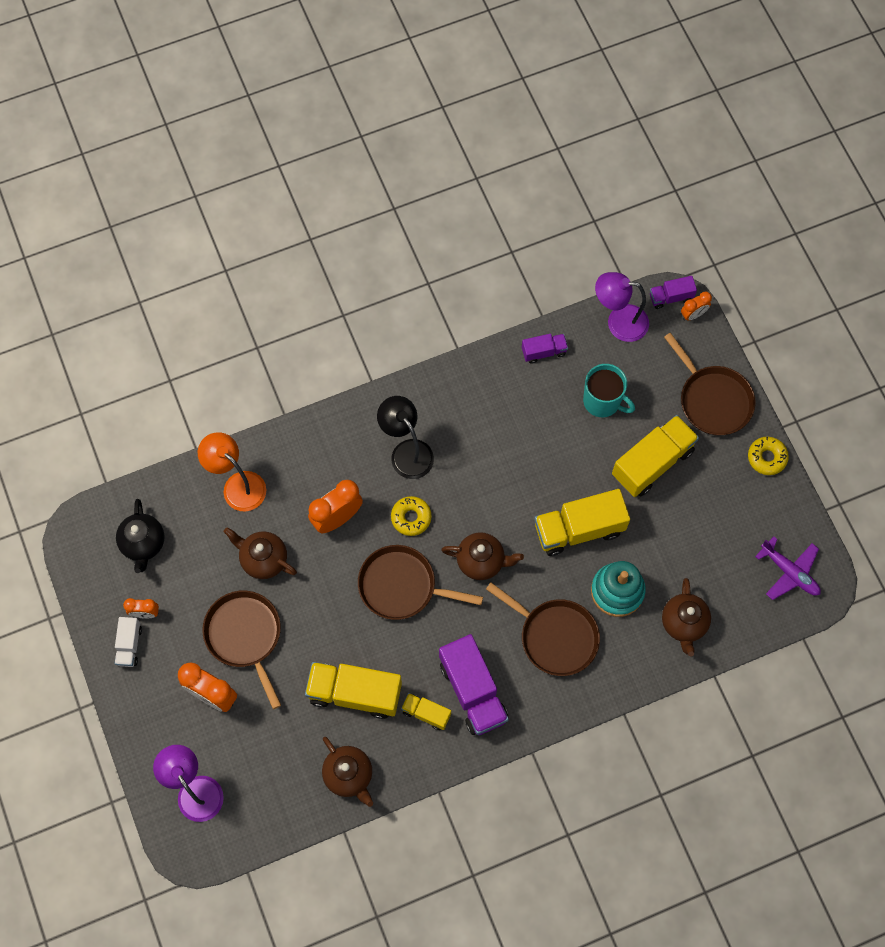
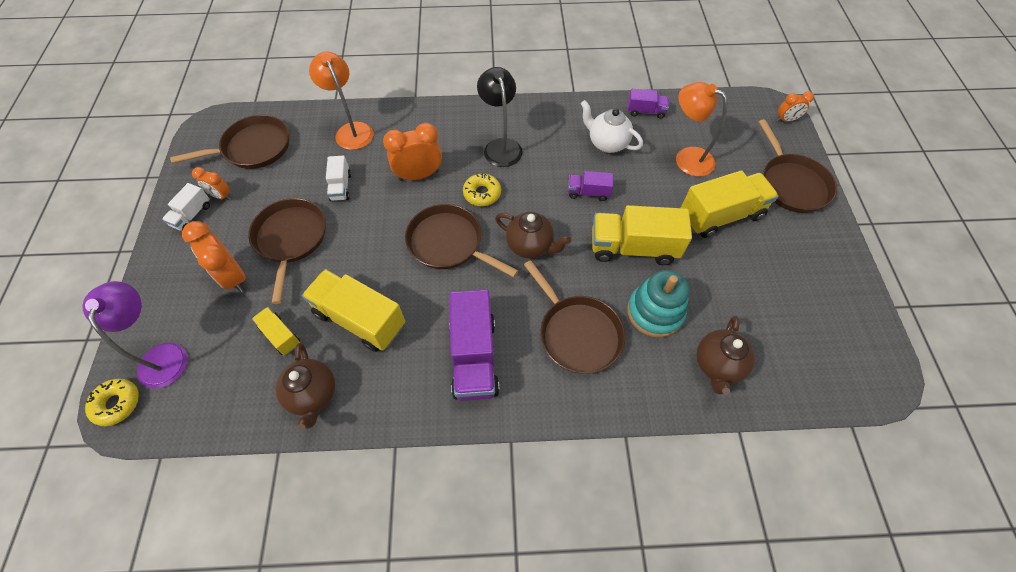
camera: 20 degrees right, 10 degrees down
black teapot [116,499,165,573] -> brown pan [170,115,289,169]
brown teapot [224,527,297,579] -> white truck [326,155,351,201]
yellow truck [401,693,451,730] -> yellow truck moved to [252,307,300,355]
turquoise mug [583,364,635,417] -> orange lamp [676,82,727,177]
purple lamp [595,272,649,342] -> none
purple truck [650,276,697,309] -> purple truck moved to [568,171,614,201]
yellow donut [748,437,789,475] -> yellow donut moved to [85,379,139,426]
purple plane [755,537,821,600] -> none
none -> white teapot [581,100,643,153]

